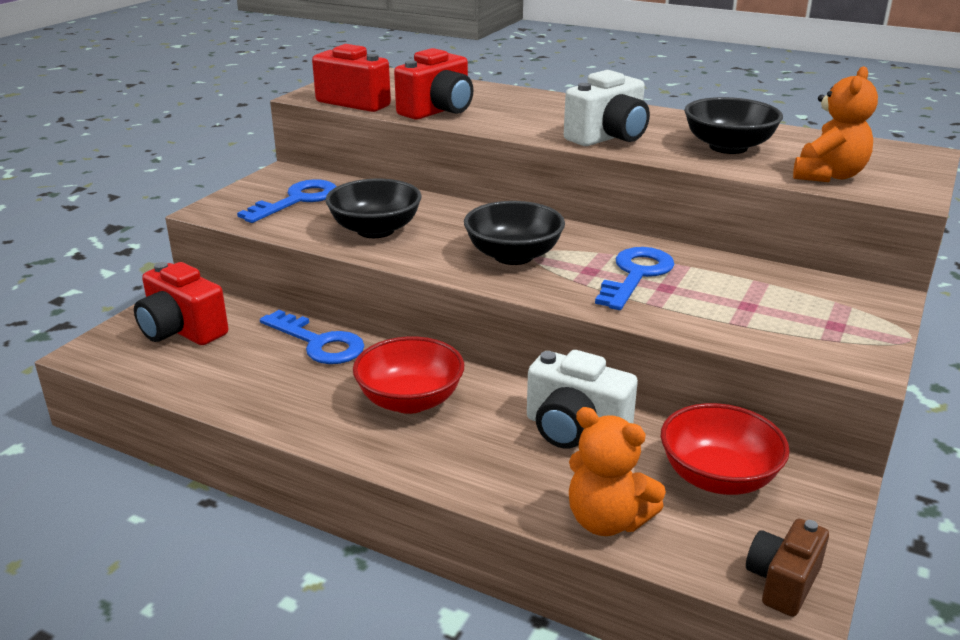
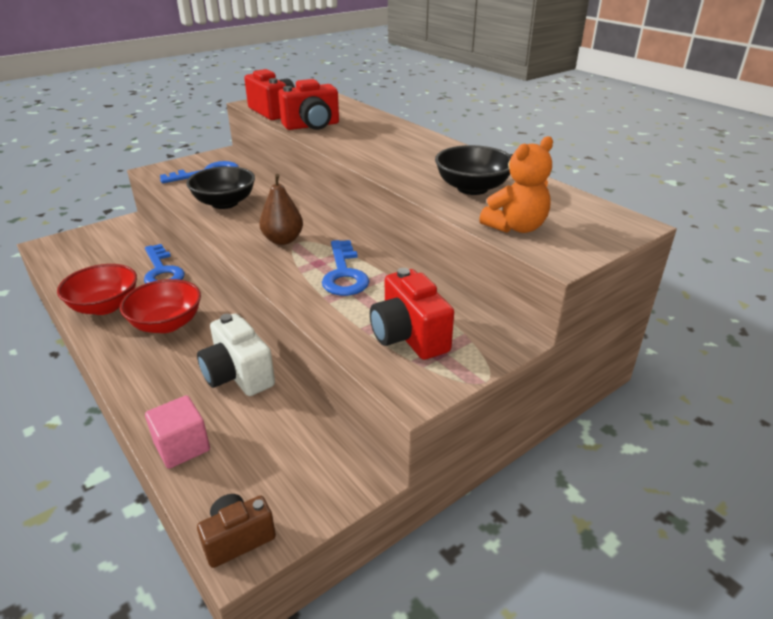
camera: 25 degrees right, 5 degrees up
red camera [134,262,228,345] -> red camera moved to [370,268,454,360]
black bowl [464,201,565,265] -> brown pear [259,174,303,245]
white camera [564,70,650,146] -> none
orange teddy bear [569,407,666,536] -> pink cube [145,395,210,469]
blue key [595,247,675,310] -> blue key turned 120 degrees clockwise [322,240,369,296]
red bowl [661,403,790,495] -> red bowl moved to [57,264,137,315]

